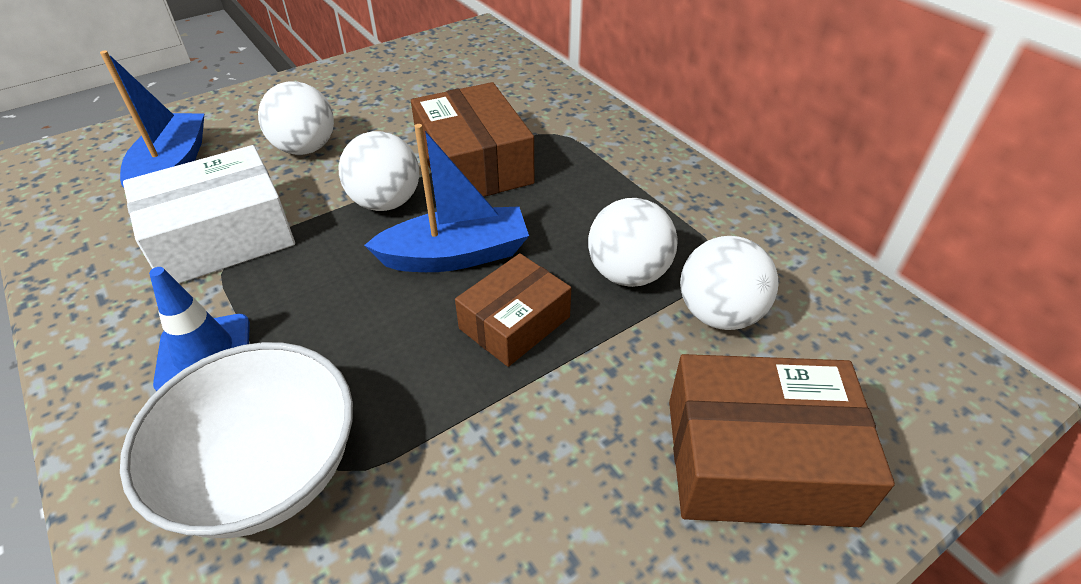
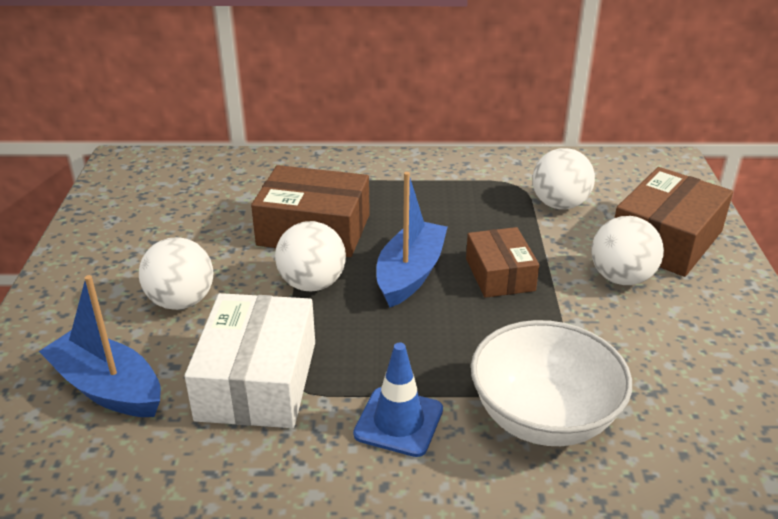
camera: 55 degrees left, 10 degrees down
white ball [588,198,677,287] -> white ball moved to [591,216,664,285]

